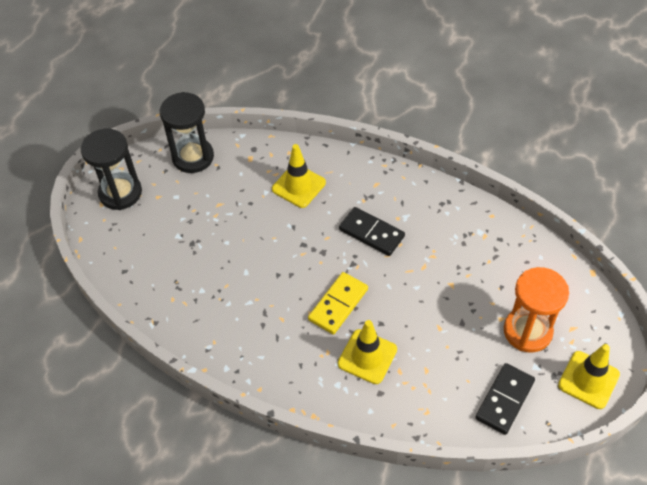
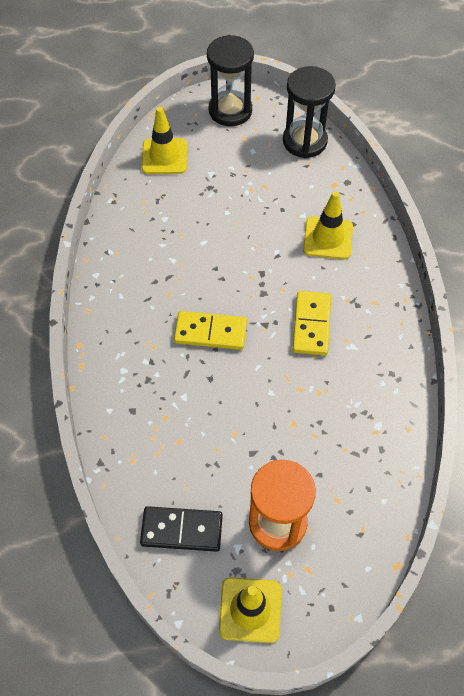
camera: 60 degrees right, 5 degrees up
yellow traffic cone [338,320,397,384] -> yellow traffic cone moved to [142,107,187,174]
black domino [339,207,405,256] -> yellow domino [293,291,331,355]

